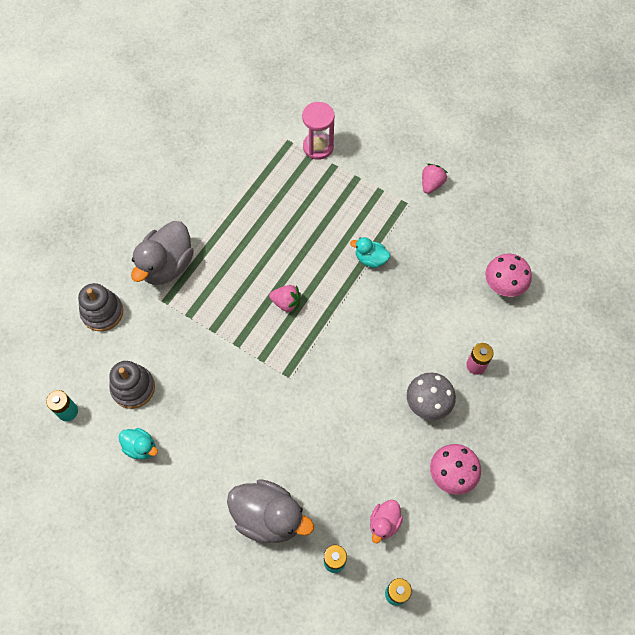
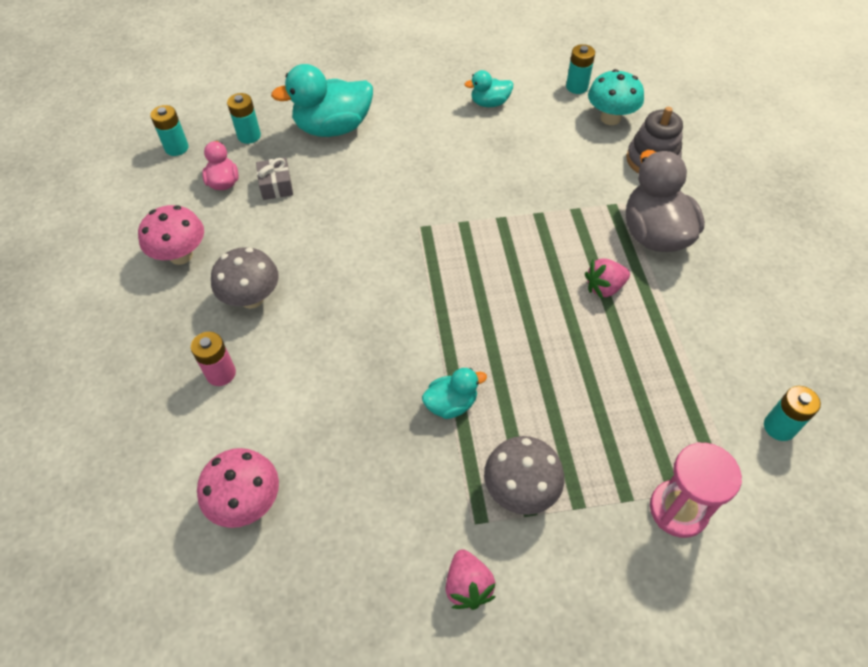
camera: 140 degrees right, 10 degrees down
grey stacking toy [109,361,155,409] -> none
grey duck [227,479,314,544] -> turquoise duck [271,64,373,137]
pink strawberry [269,285,301,314] -> pink strawberry moved to [585,259,630,299]
none -> grey gift [256,157,293,200]
none -> grey mushroom [484,436,564,515]
none -> turquoise mushroom [588,69,644,125]
none -> turquoise battery [764,386,821,441]

